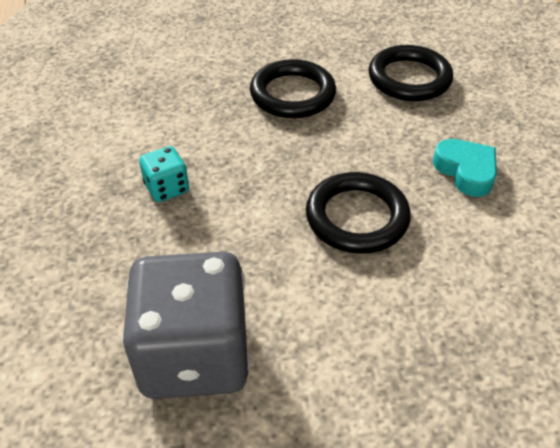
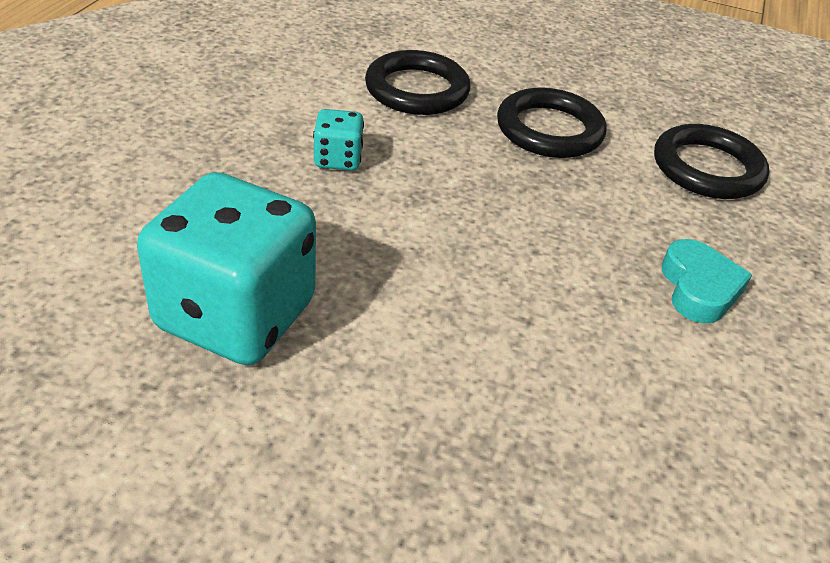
camera: 25 degrees right, 5 degrees down
grey dice [122,252,250,399] -> turquoise dice [137,172,316,365]
black ring [306,172,411,254] -> black ring moved to [365,50,470,115]

